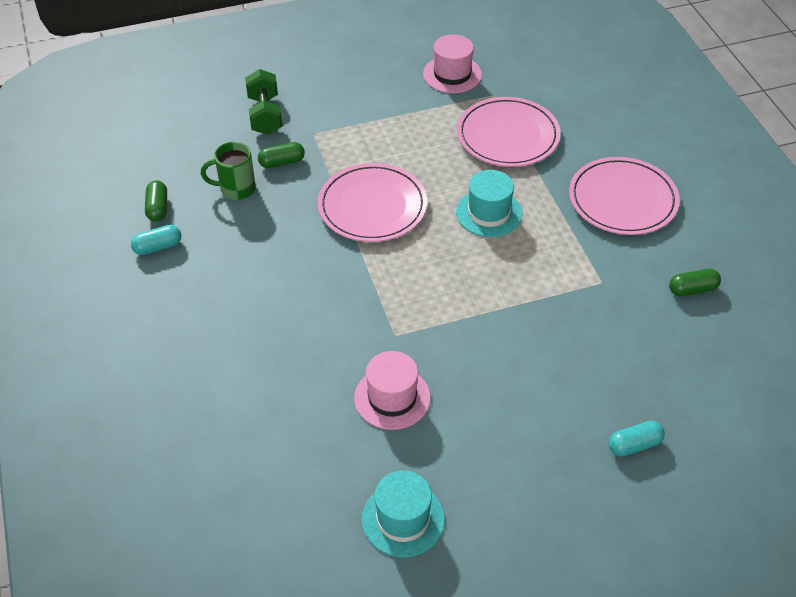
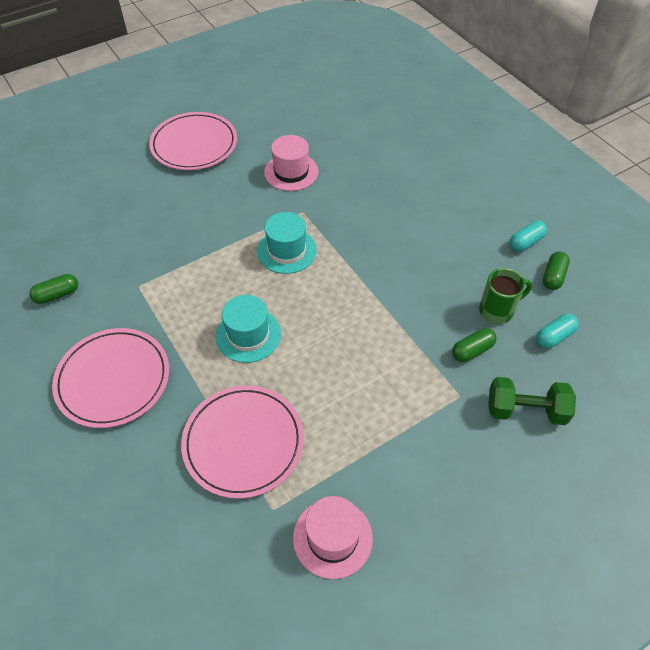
camera: 165 degrees right, 5 degrees up
green capsule [145,181,167,222] -> green capsule turned 45 degrees clockwise [543,251,570,290]
green dumbbell [245,69,282,135] -> green dumbbell turned 60 degrees counterclockwise [488,377,576,425]
pink plate [318,163,427,242] -> pink plate moved to [149,112,237,170]
turquoise hat [362,471,445,557] -> turquoise hat moved to [257,212,317,274]
turquoise capsule [608,421,665,457] -> turquoise capsule moved to [536,314,579,348]

